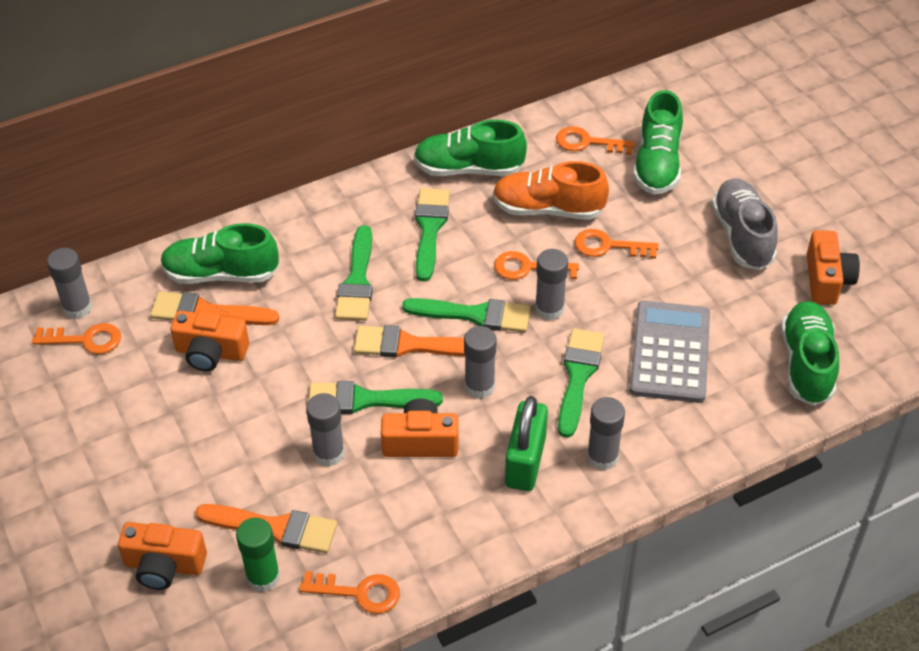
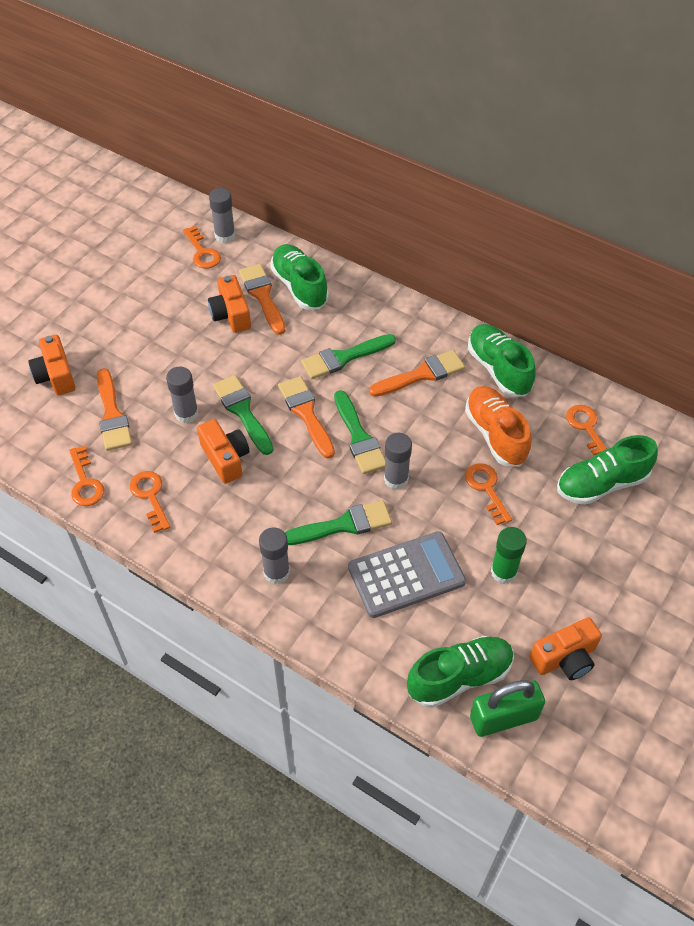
camera: 60 degrees right, 5 degrees up
green glue stick [236,518,280,592] -> green glue stick moved to [491,527,527,584]
green brush [415,188,450,282] -> orange brush [369,350,465,397]
grey glue stick [464,326,496,399] -> none
orange key [494,251,579,280] -> orange key moved to [130,471,170,533]
green padlock [505,396,548,491] -> green padlock moved to [470,680,545,737]
grey shoe [712,179,778,270] -> none

